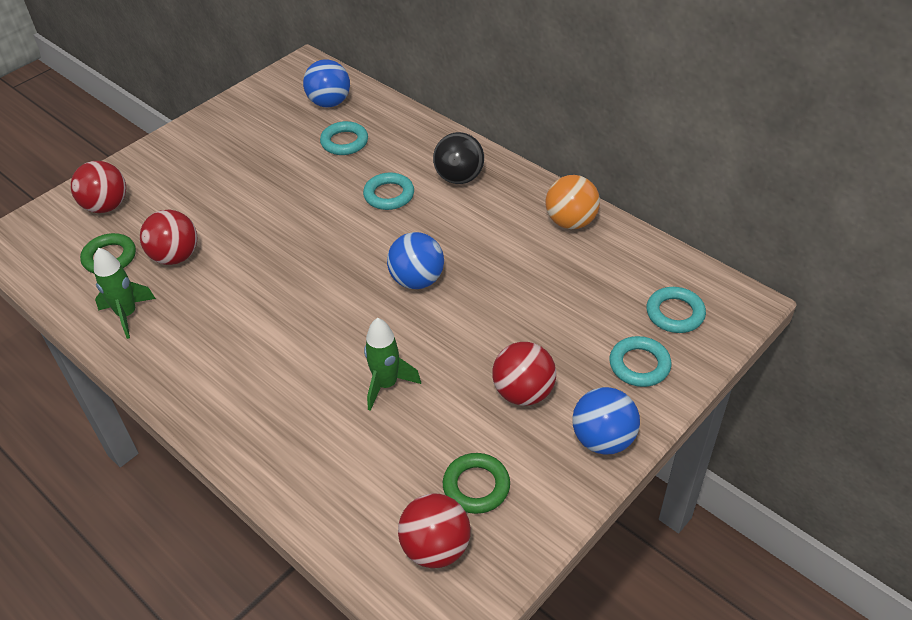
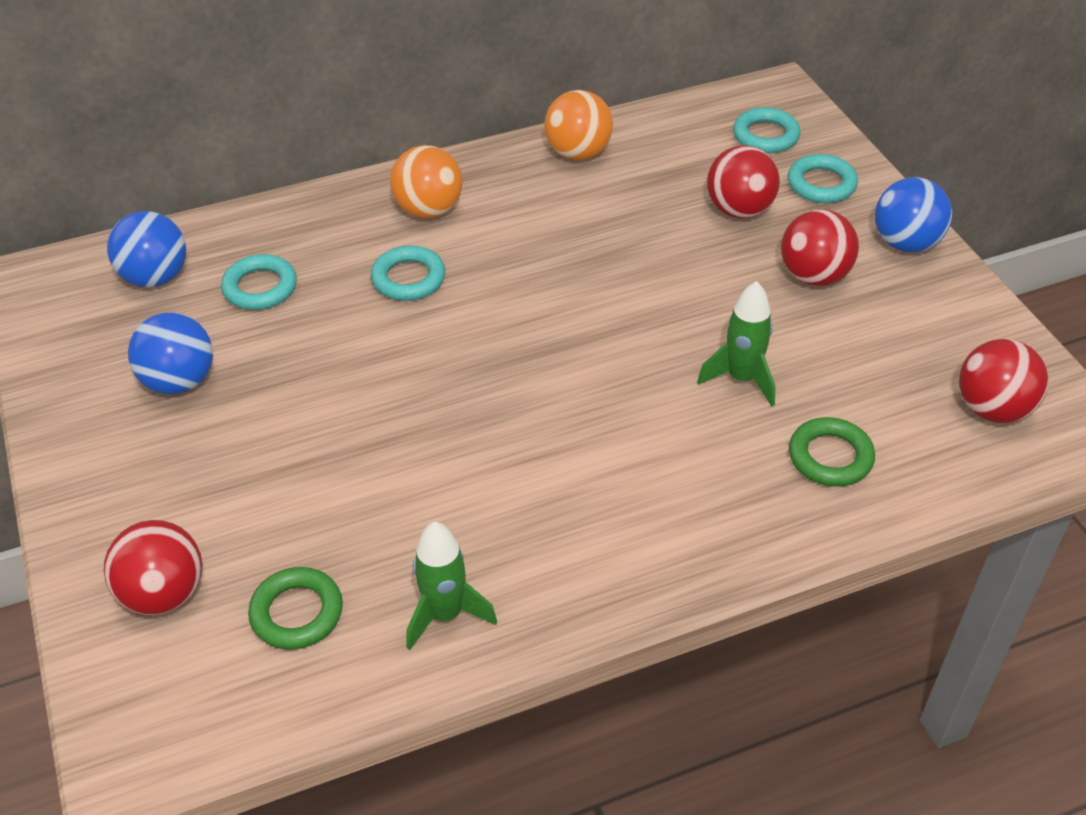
camera: 65 degrees left, 0 degrees up
red ball [140,210,197,265] -> red ball moved to [707,145,780,219]
blue ball [387,232,444,289] -> blue ball moved to [128,313,213,395]
black ball [433,132,484,184] -> orange ball [390,145,462,218]
green ring [443,453,510,514] -> green ring moved to [789,417,875,487]

